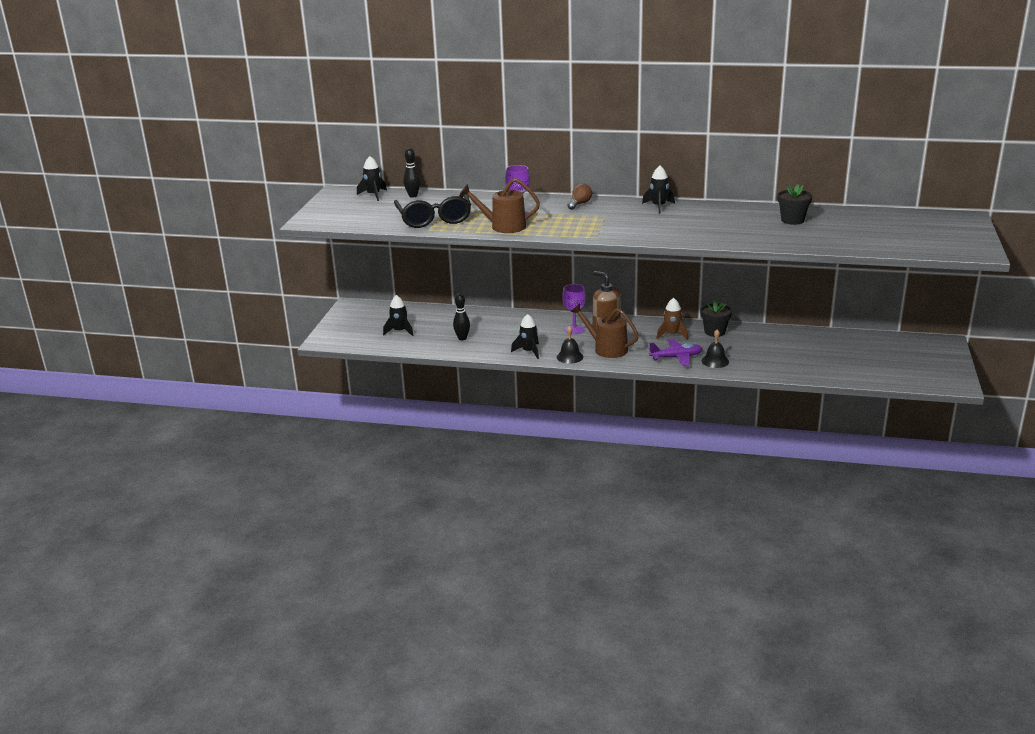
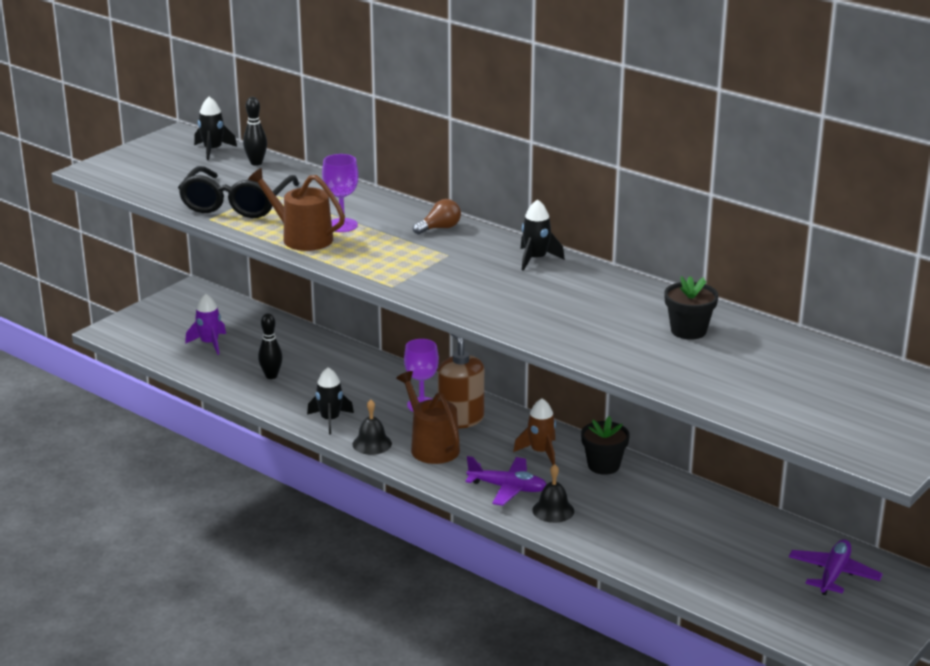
camera: 25 degrees right, 0 degrees up
black rocket [383,295,414,336] -> purple rocket [185,294,226,355]
none -> purple plane [789,539,883,595]

